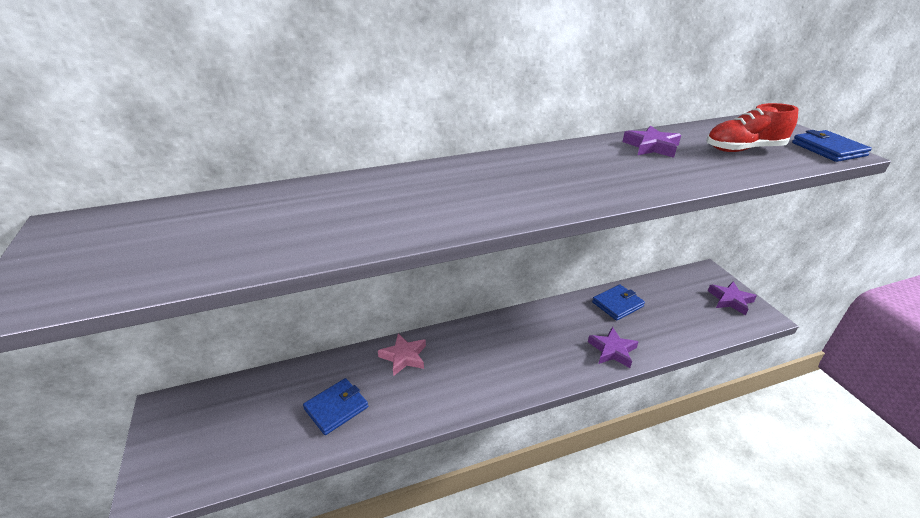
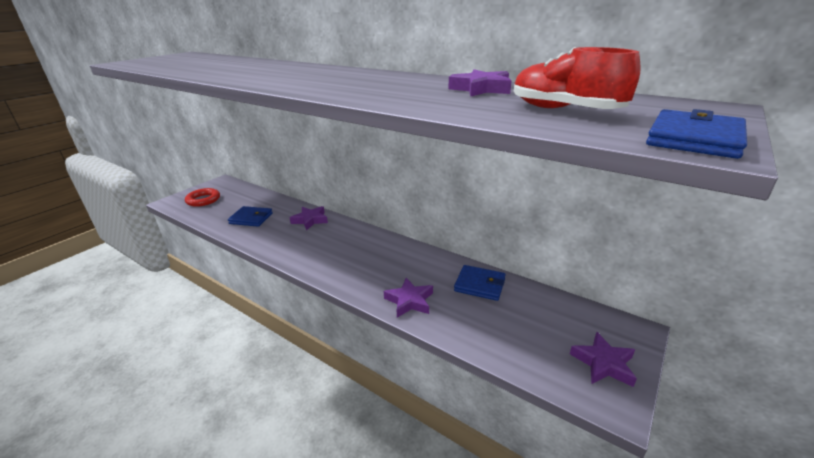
camera: 55 degrees right, 5 degrees down
pink star [378,333,426,376] -> purple star [290,206,328,230]
none -> red ring [185,188,220,207]

